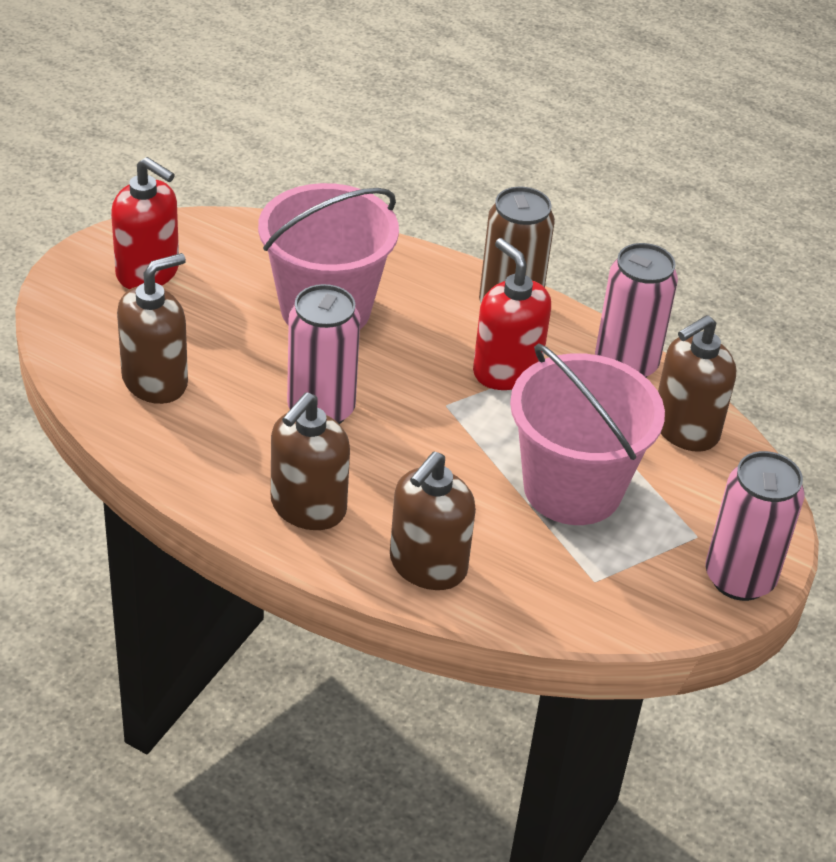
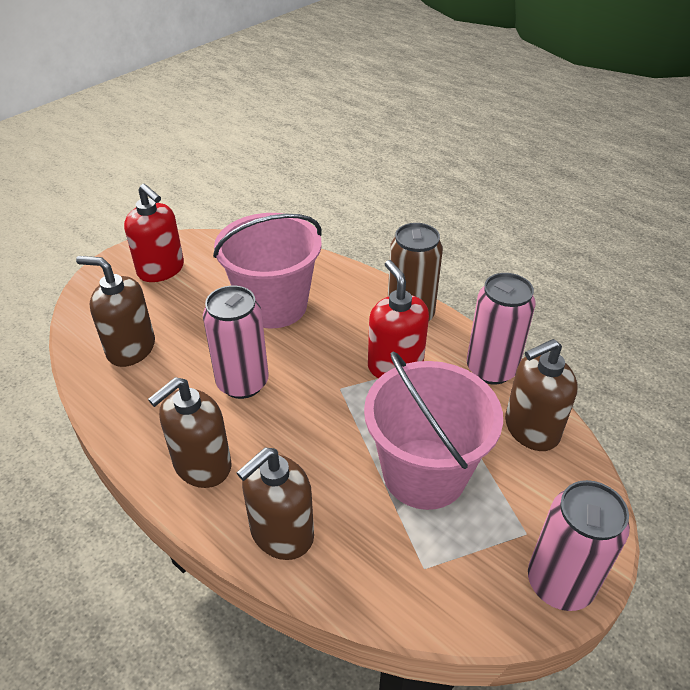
camera: 15 degrees right, 0 degrees up
brown soap dispenser [117,253,188,404] -> brown soap dispenser turned 135 degrees counterclockwise [76,256,155,367]

